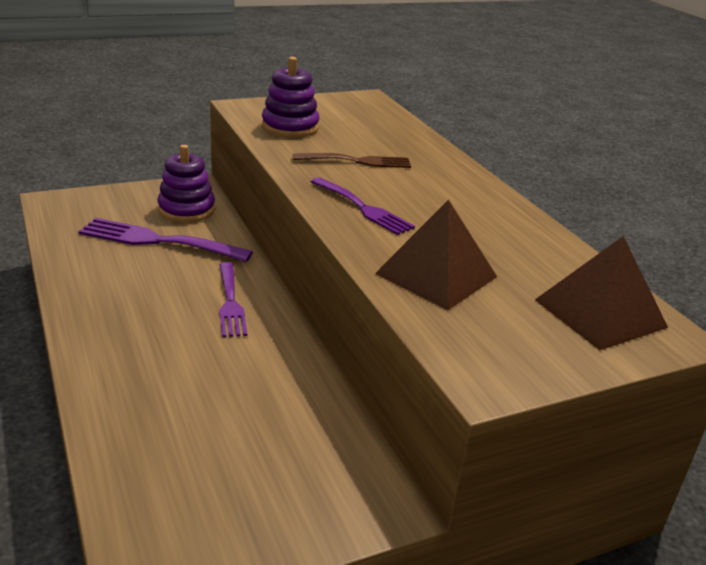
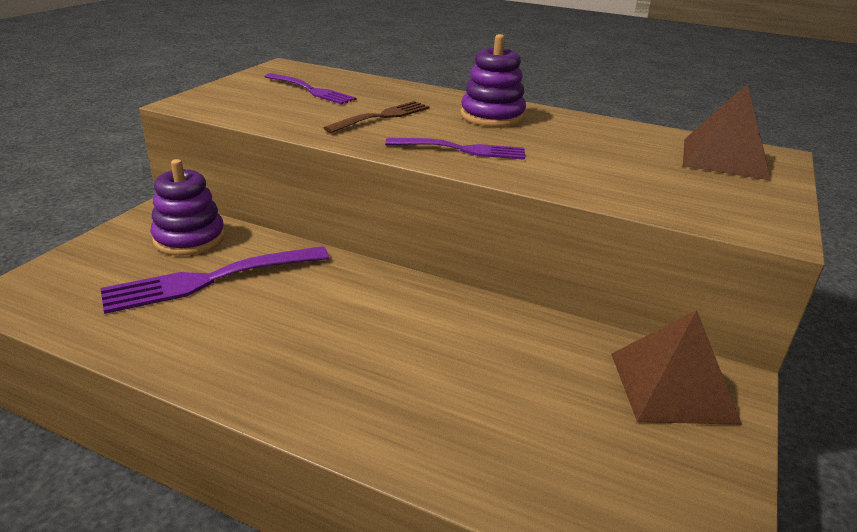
camera: 40 degrees left, 0 degrees up
purple fork [219,262,247,337] -> purple fork moved to [265,73,356,104]
purple stacking toy [262,57,319,138] -> purple stacking toy moved to [461,34,526,127]
brown pyramid [375,199,497,310] -> brown pyramid moved to [611,310,742,425]

